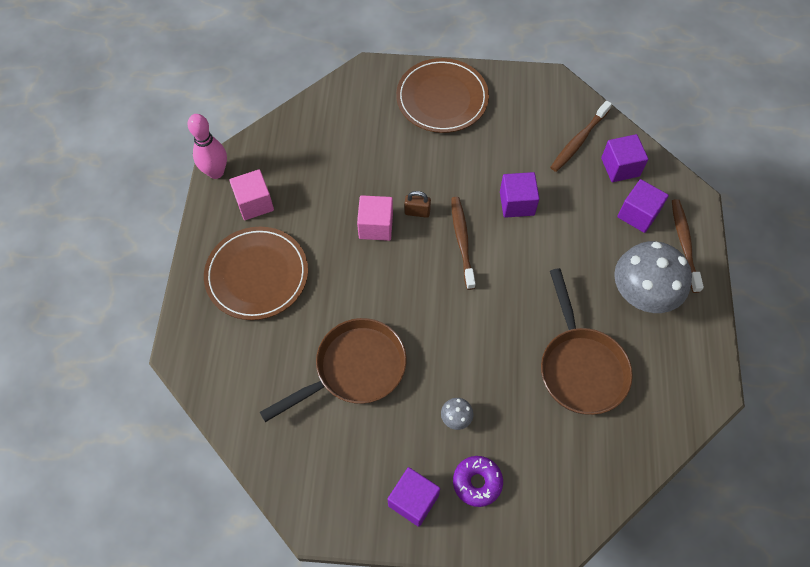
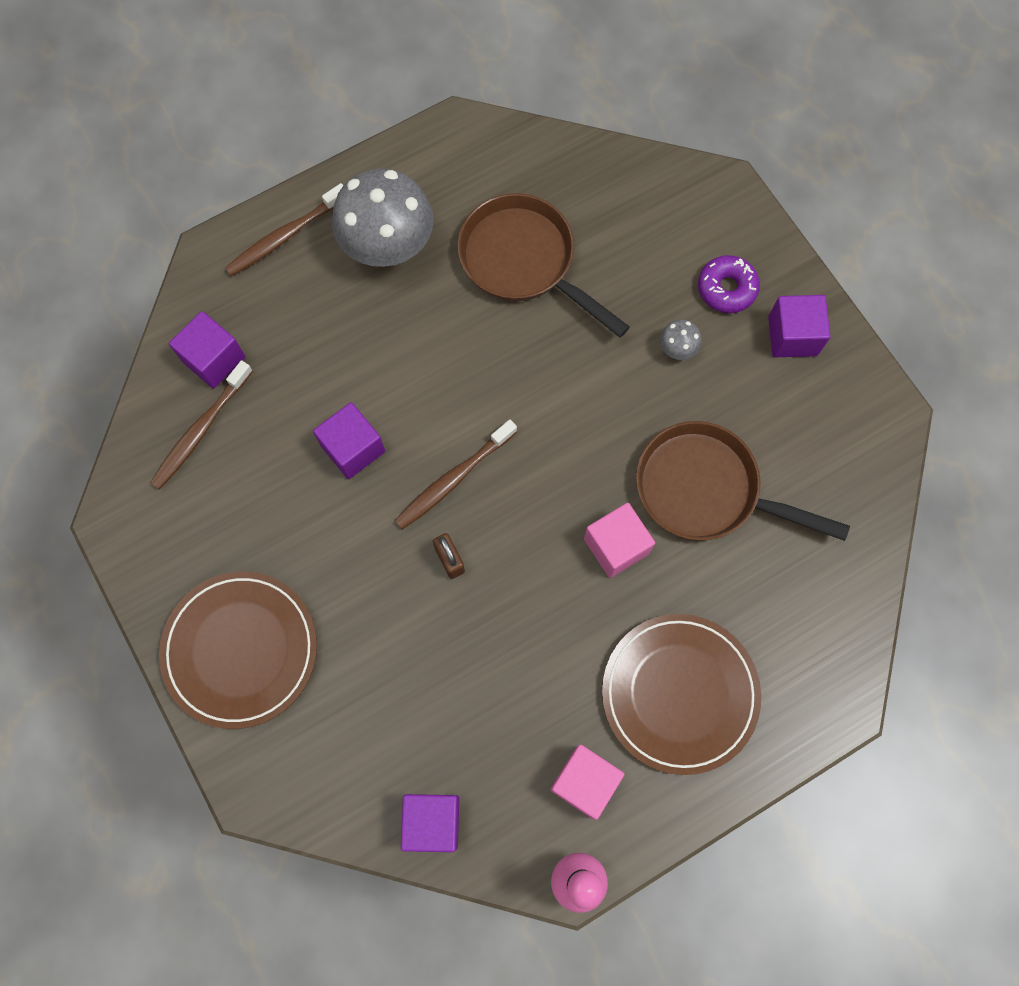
camera: 125 degrees left, 10 degrees up
pink cube [357,195,393,241] -> pink cube moved to [584,503,655,578]
brown pan [541,268,633,415] -> brown pan turned 90 degrees counterclockwise [458,193,630,338]
brown toothbrush [550,100,612,172] -> brown toothbrush turned 120 degrees clockwise [150,360,253,490]
purple cube [617,179,669,233] -> purple cube moved to [401,794,459,852]

